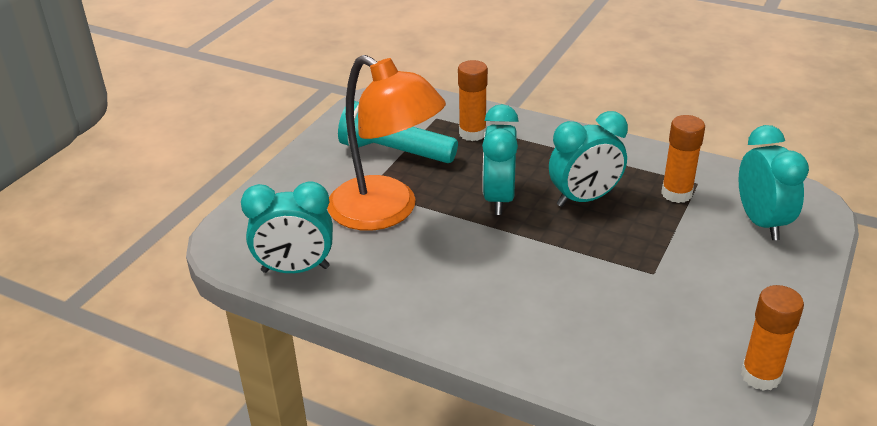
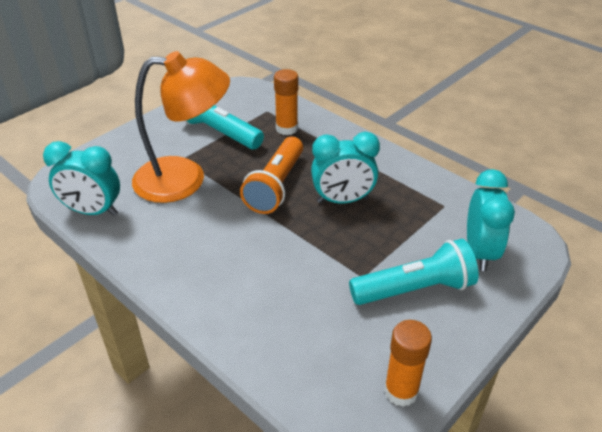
camera: 15 degrees right, 5 degrees up
orange lamp [327,55,446,231] -> orange lamp turned 60 degrees counterclockwise [132,51,230,203]
turquoise clock [482,104,519,215] -> orange flashlight [240,137,303,214]
orange glue stick [661,115,705,203] -> none
none -> turquoise flashlight [349,239,479,305]

